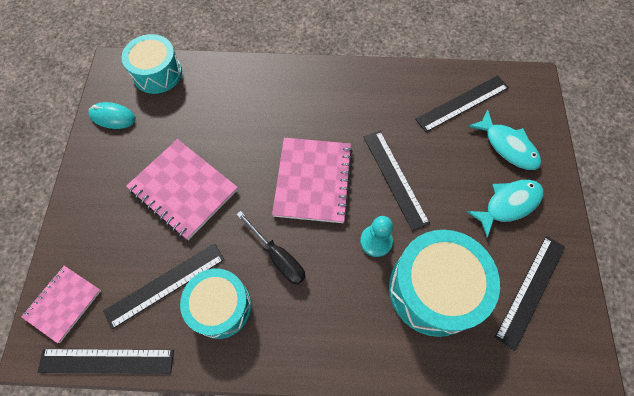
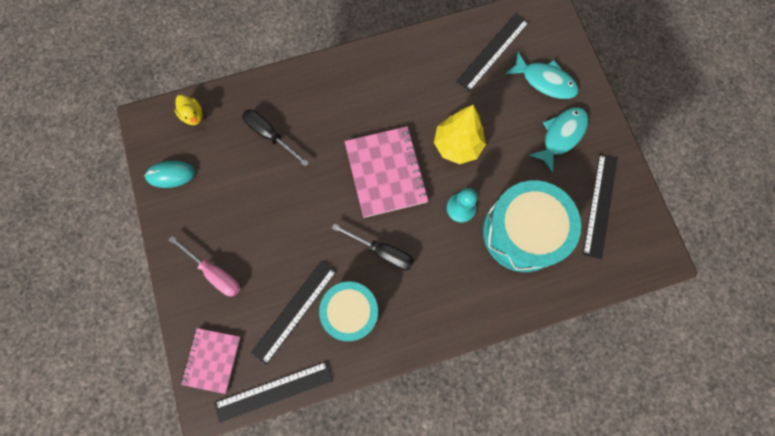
camera: 20 degrees left, 10 degrees up
turquoise drum [122,34,182,94] -> yellow duck [175,95,203,125]
pink notebook [126,139,238,240] -> none
black ruler [364,131,430,231] -> yellow tree [434,105,486,164]
none -> pink screwdriver [169,236,240,297]
none -> black screwdriver [242,110,309,167]

